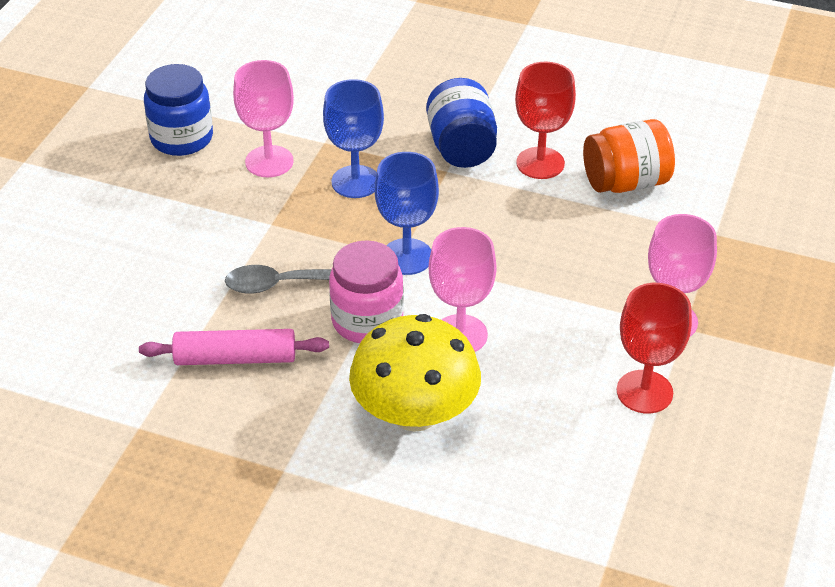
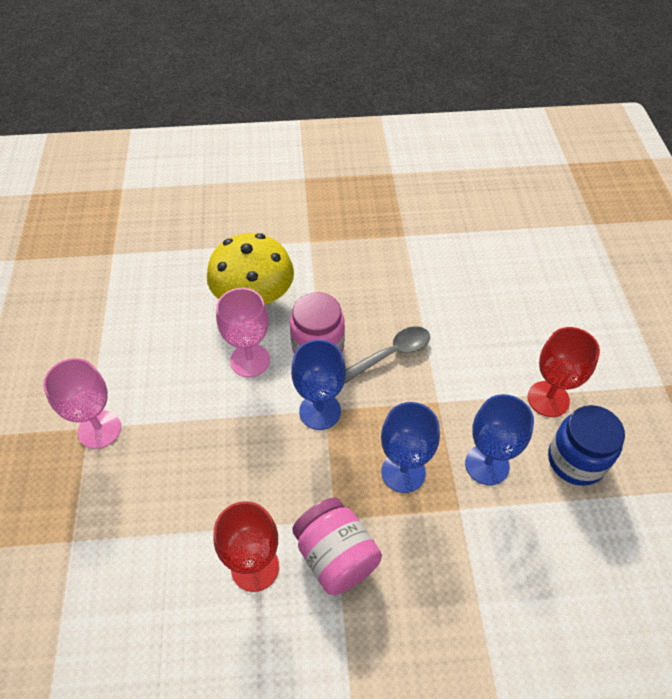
camera: 155 degrees right, 10 degrees up
pink rolling pin [139,329,329,365] -> none
pink goblet [233,60,294,177] -> blue goblet [465,394,534,485]
blue jar [426,78,497,168] -> pink jar [292,497,382,595]
orange jar [583,119,675,193] -> none
red goblet [617,283,692,414] -> red goblet moved to [528,327,600,417]

